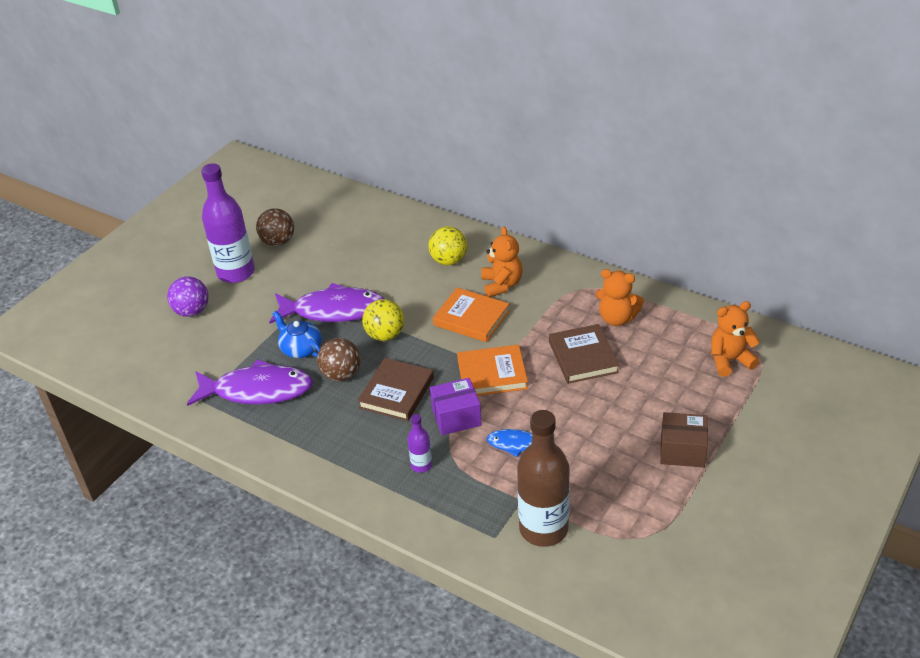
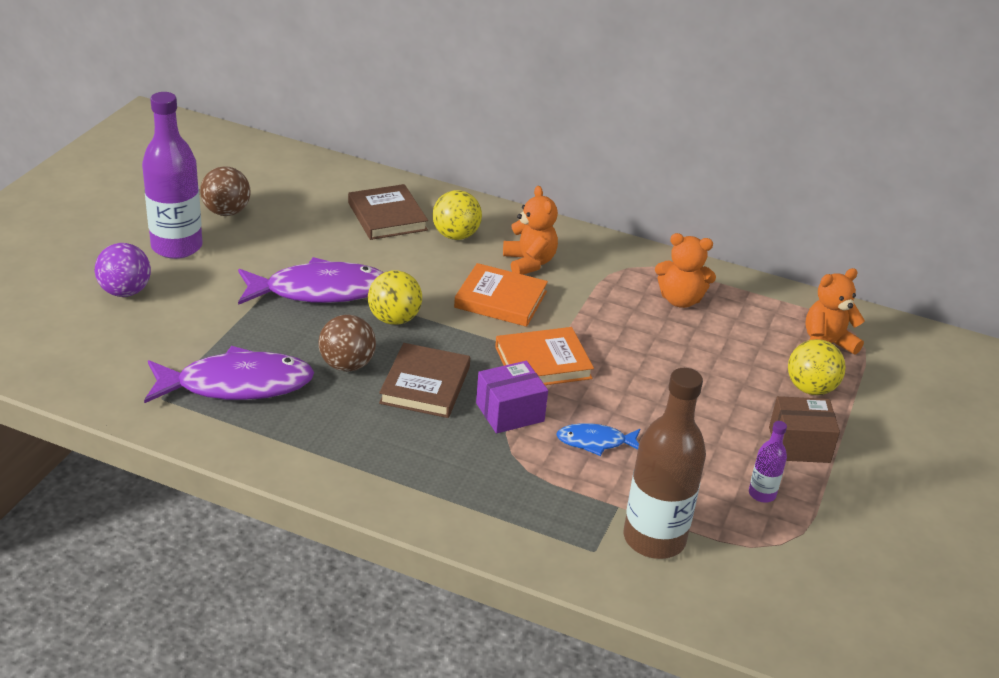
camera: 15 degrees left, 5 degrees down
blue teapot [272,311,322,358] -> none
purple bottle [408,414,432,473] -> purple bottle moved to [749,421,787,502]
brown book [549,324,619,384] -> brown book moved to [348,184,428,240]
none -> yellow ball [788,339,846,395]

